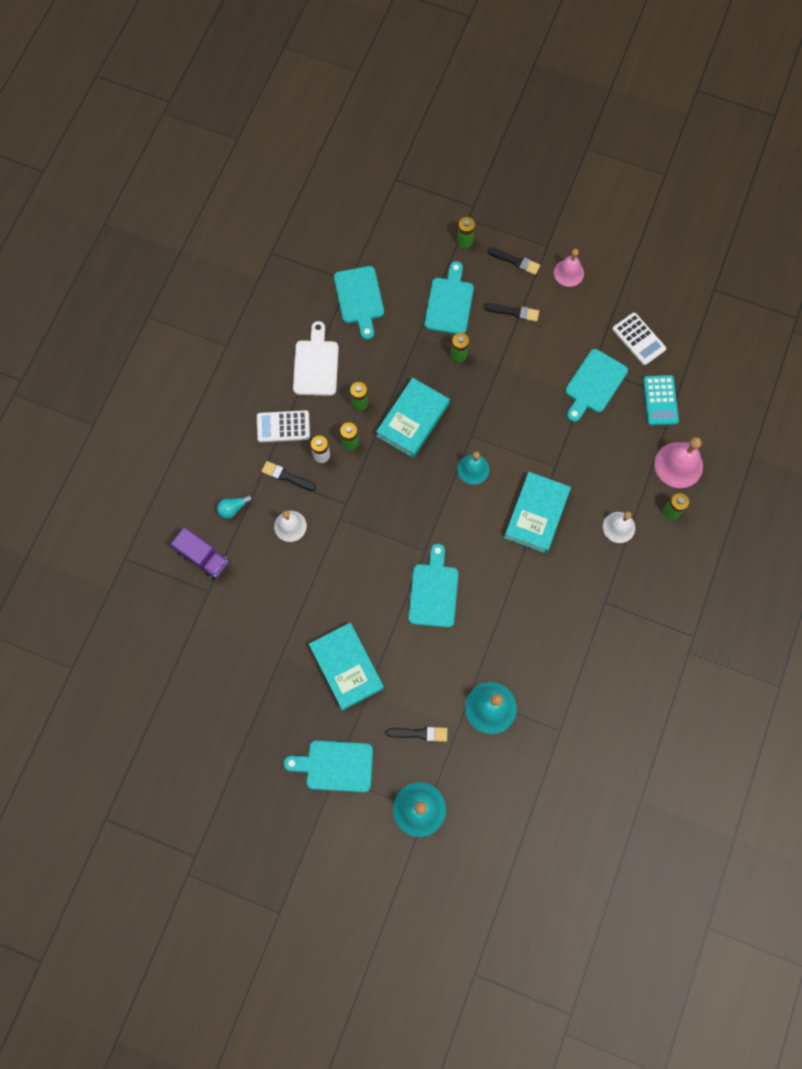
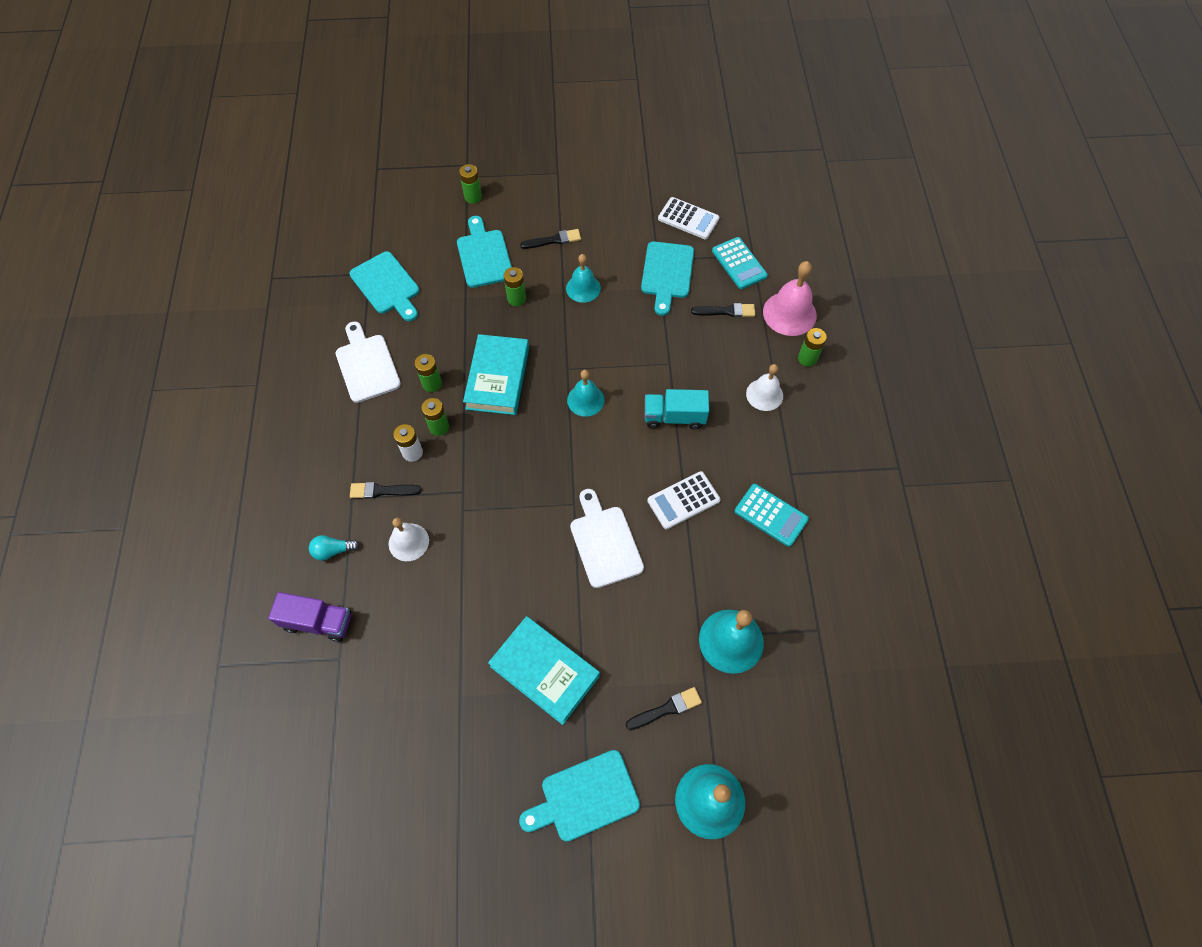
camera: 25 degrees left, 10 degrees down
turquoise light bulb [217,494,253,519] -> turquoise light bulb turned 45 degrees clockwise [309,535,360,561]
white calculator [257,410,310,442] -> white calculator moved to [647,471,721,529]
turquoise cutting board [408,544,458,628] -> white cutting board [570,489,644,588]
black brush [488,247,540,275] -> black brush moved to [691,303,755,317]
turquoise book [504,472,571,553] -> turquoise truck [645,389,709,429]
pink bell [554,249,584,287] -> none
none -> turquoise bell [566,254,601,303]
none -> turquoise calculator [735,484,809,547]

